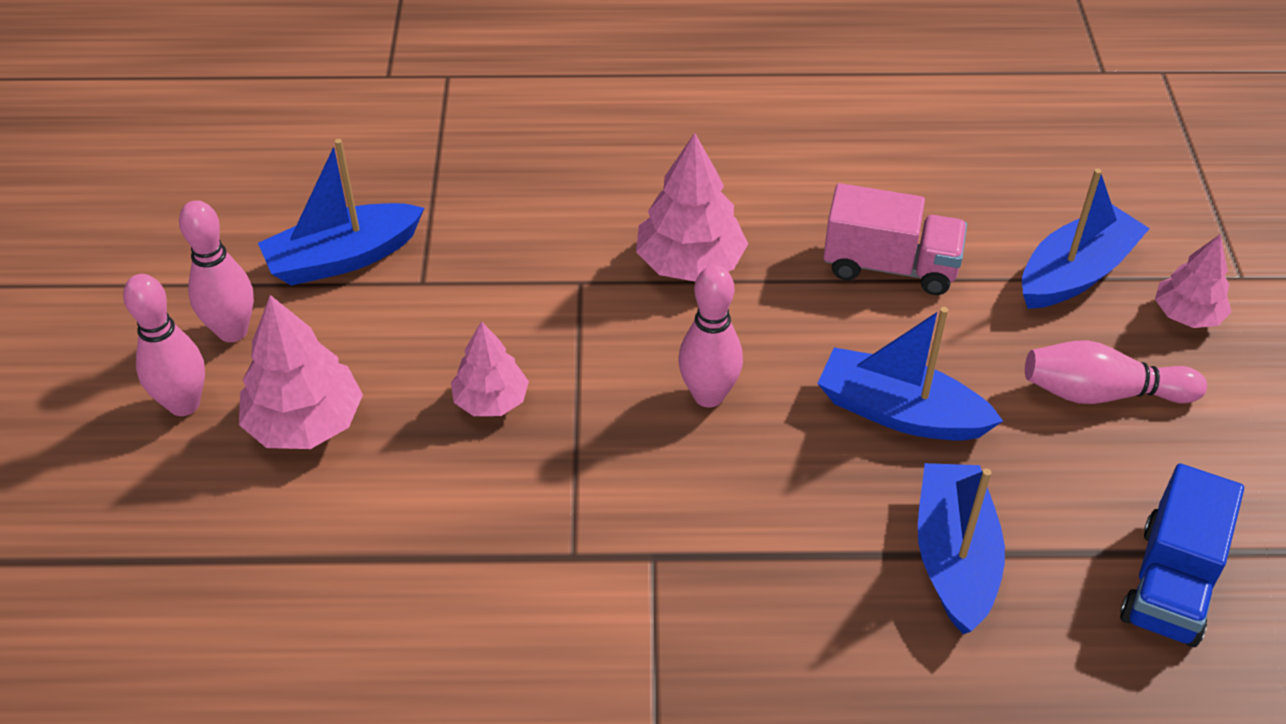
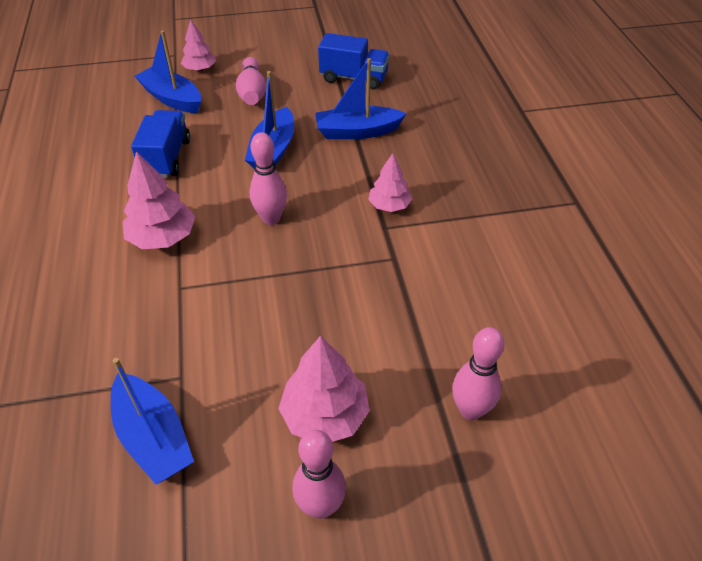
camera: 100 degrees left, 0 degrees up
pink bowling pin [179,200,254,342] -> pink bowling pin moved to [452,327,505,420]
pink tree [451,321,529,416] -> pink tree moved to [368,153,412,212]
pink truck [823,183,967,295] -> blue truck [131,110,190,178]

